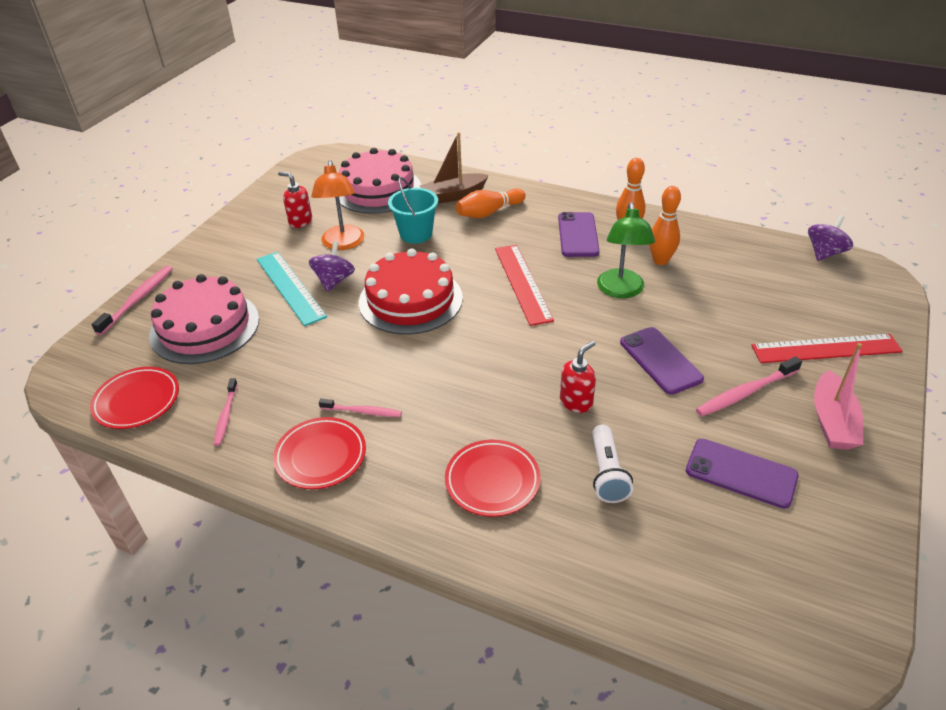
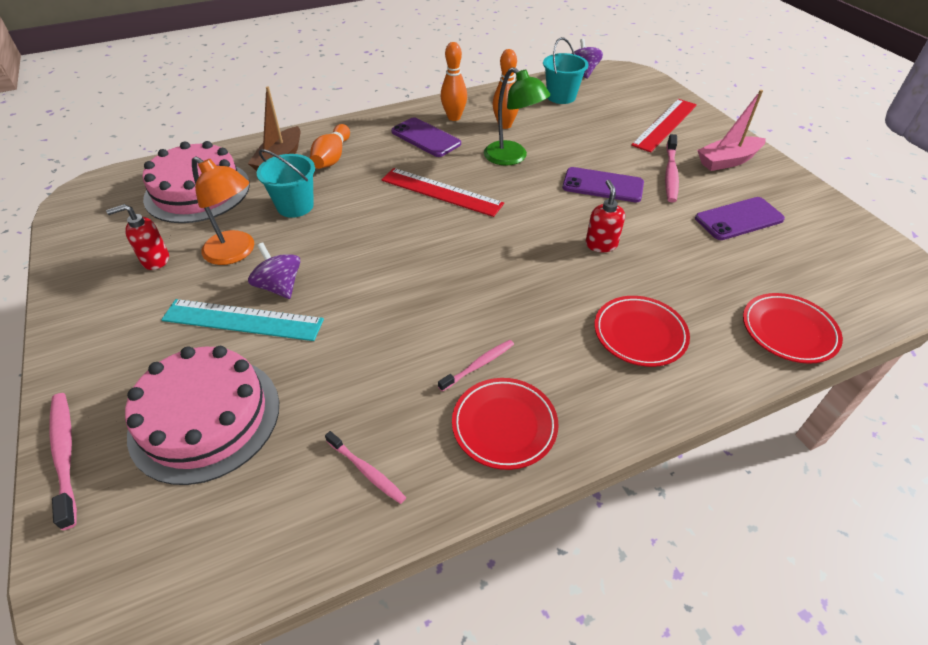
camera: 50 degrees left, 5 degrees up
red plate [90,367,179,429] -> red plate moved to [743,293,843,364]
red cake [359,248,463,335] -> none
white flashlight [592,424,633,503] -> none
pink boat [814,343,863,450] -> pink boat turned 105 degrees clockwise [697,90,766,171]
none -> turquoise bucket [543,37,589,104]

